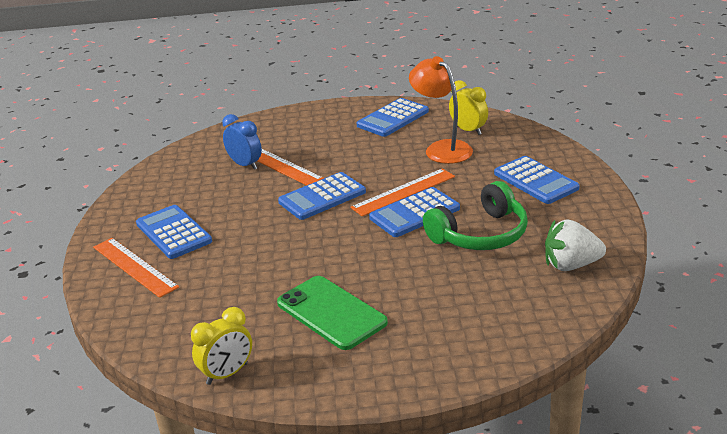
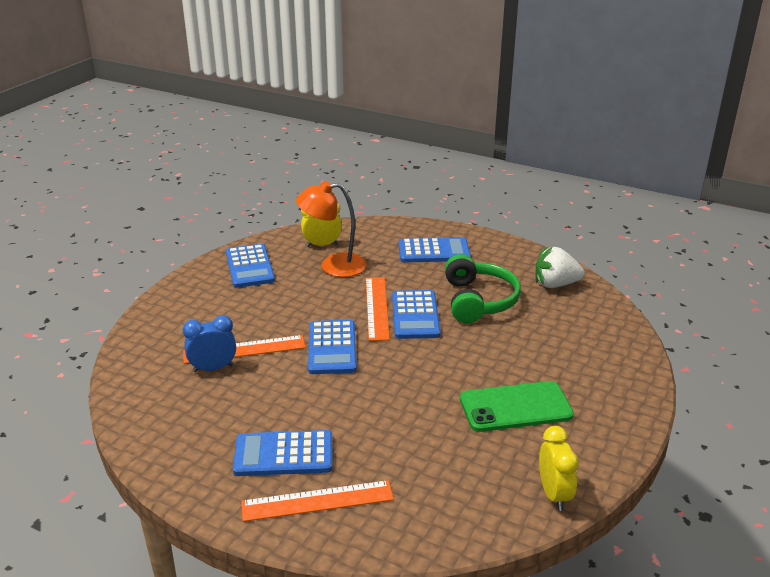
camera: 60 degrees left, 0 degrees up
white strawberry [545,219,606,271] -> white strawberry turned 60 degrees clockwise [535,247,585,288]

